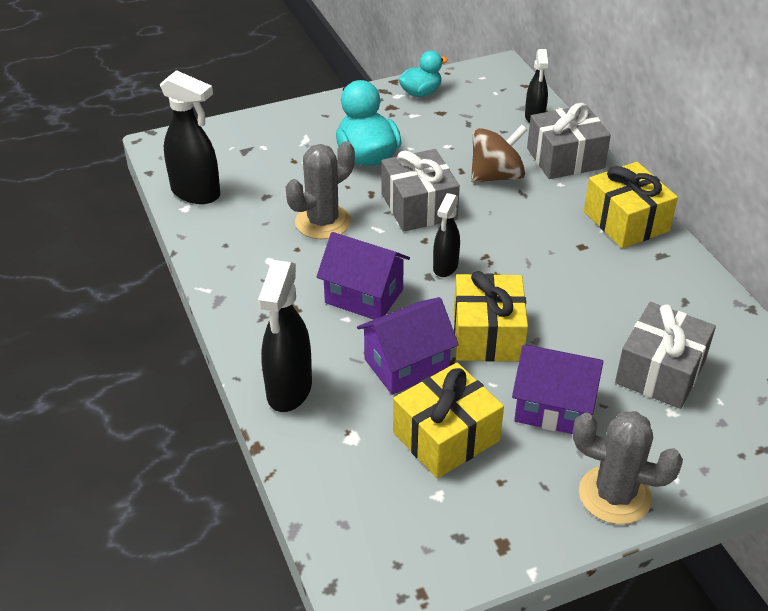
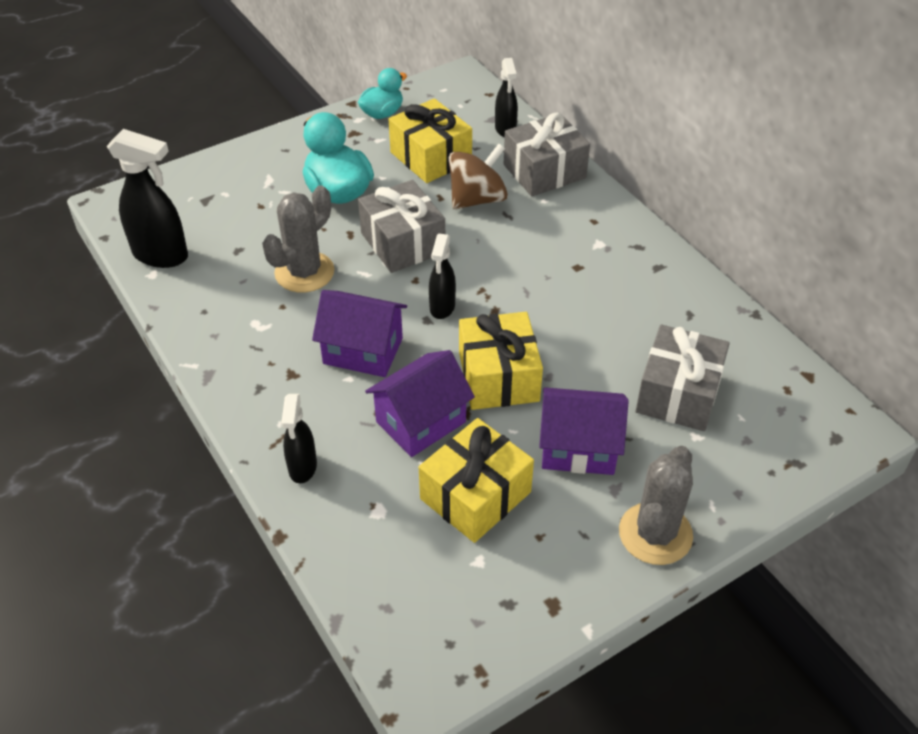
camera: 10 degrees left, 5 degrees up
black spray bottle [258,260,312,412] -> black spray bottle [281,394,317,483], size x0.61
grey cactus [573,411,683,524] -> grey cactus turned 75 degrees counterclockwise [619,446,693,565]
yellow gift [584,162,678,248] -> yellow gift moved to [389,98,472,183]

